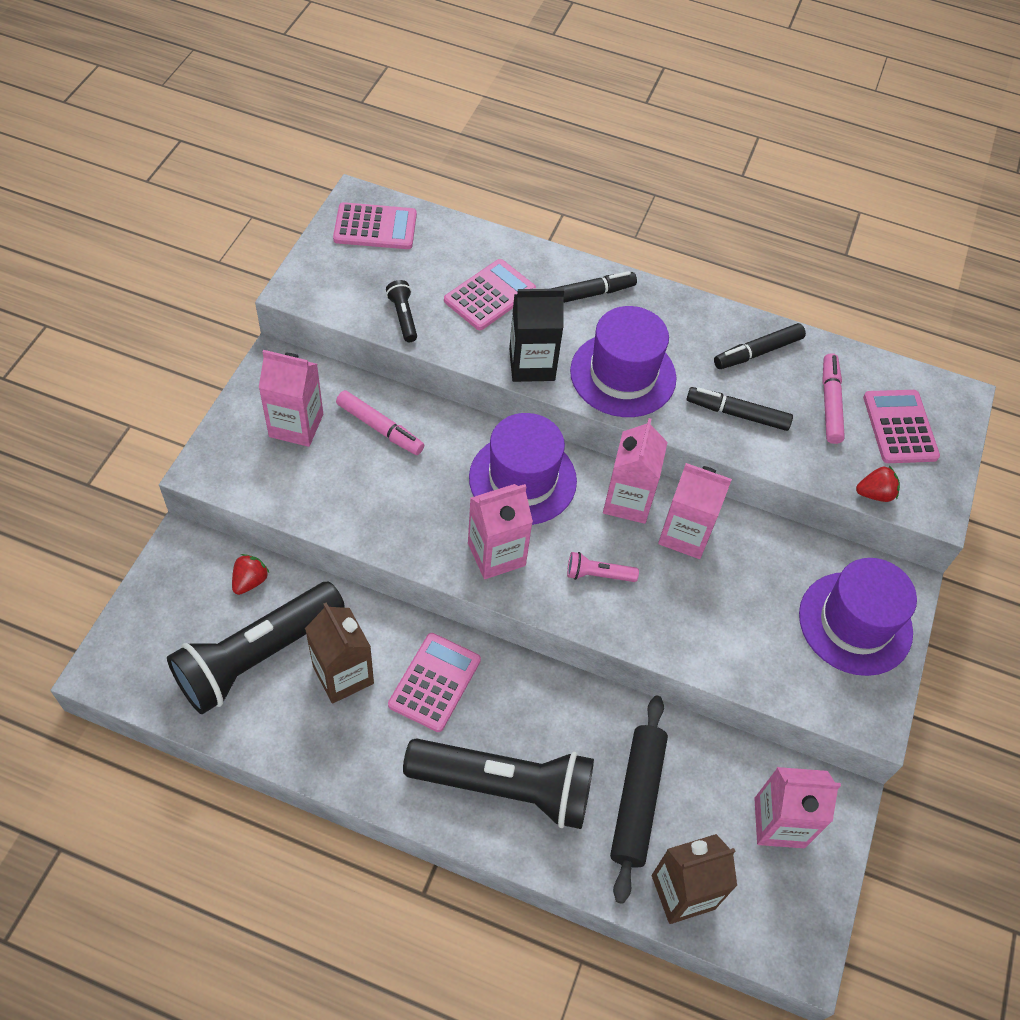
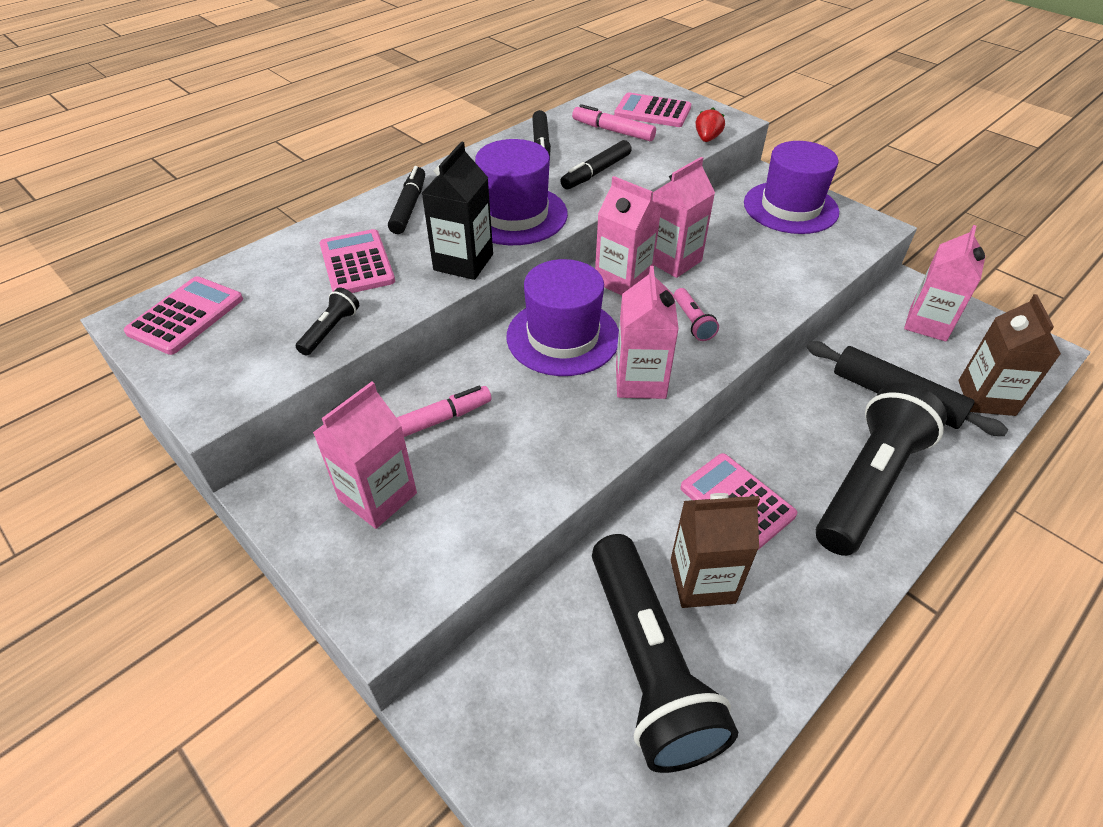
camera: 60 degrees left, 10 degrees down
red strawberry [232,554,269,595] -> none
black flashlight [386,280,417,342] -> black flashlight turned 105 degrees clockwise [296,288,359,356]
pink flashlight [567,552,639,582] -> pink flashlight turned 45 degrees counterclockwise [674,288,719,341]

